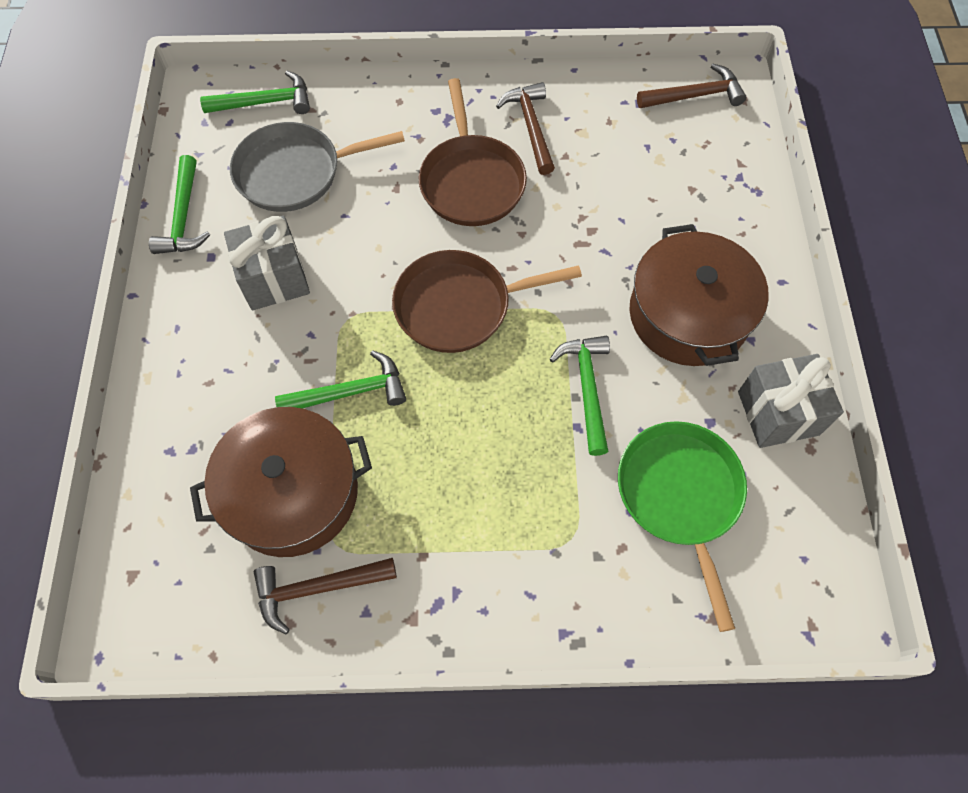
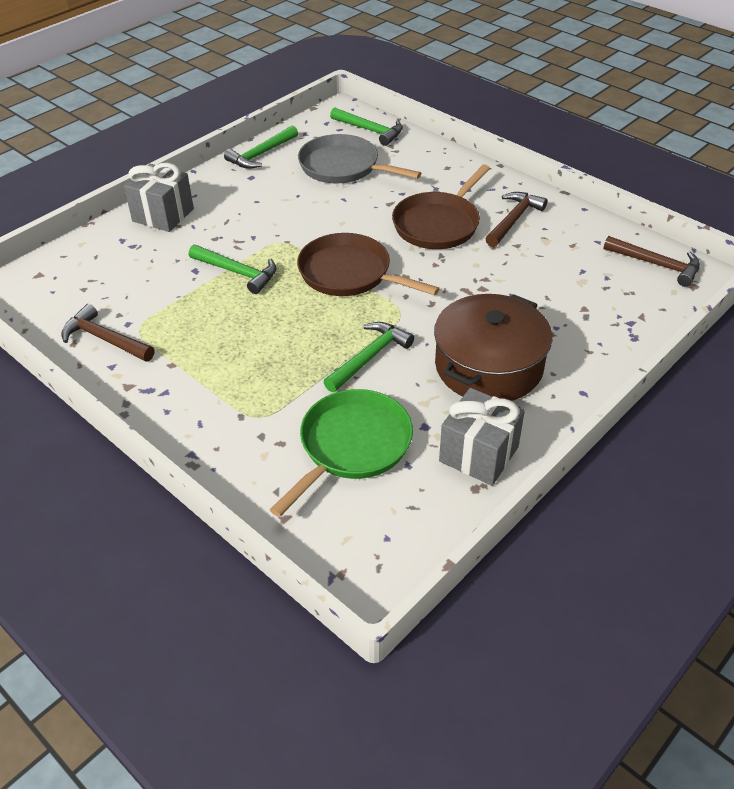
camera: 45 degrees right, 20 degrees down
brown pot [190,407,372,557] -> none
grey gift [224,216,310,310] -> grey gift moved to [124,163,194,232]

